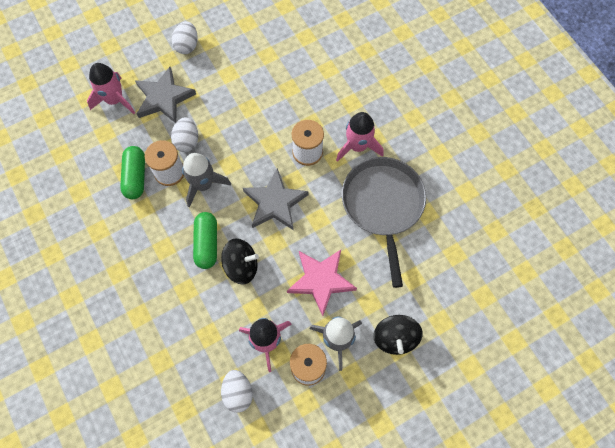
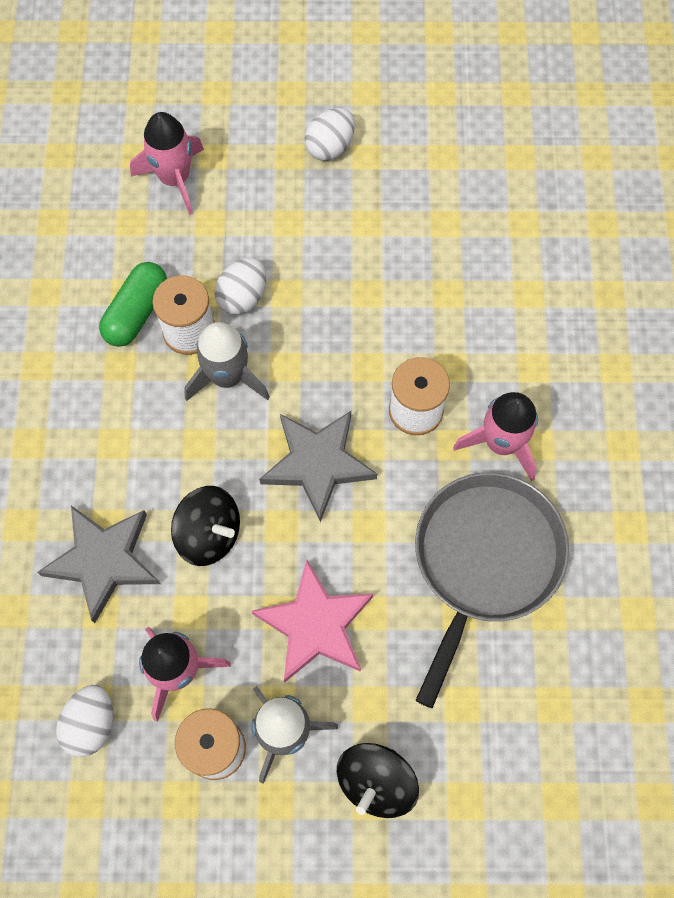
camera: 30 degrees right, 0 degrees up
grey star [135,67,196,123] -> grey star moved to [37,506,161,623]
green capsule [193,212,217,269] -> none

